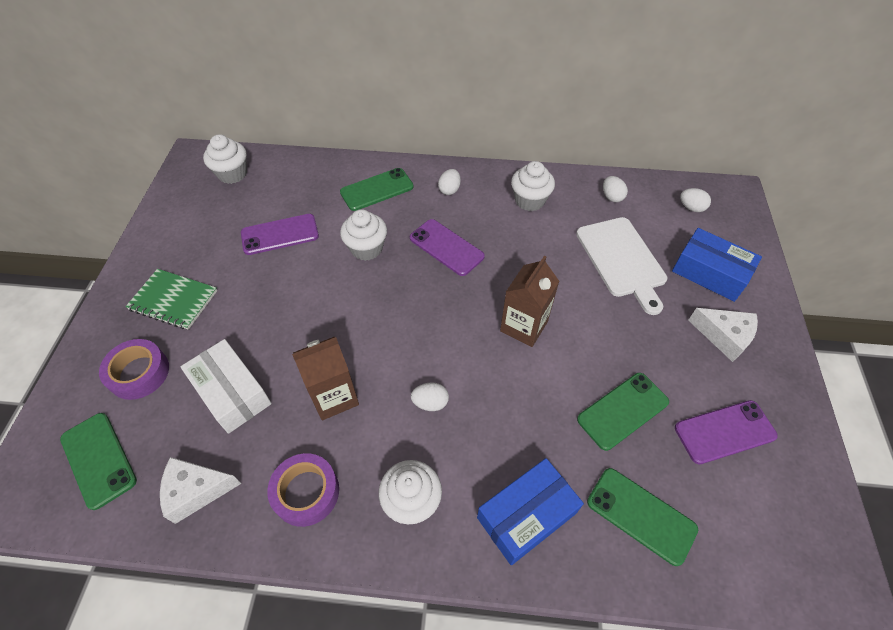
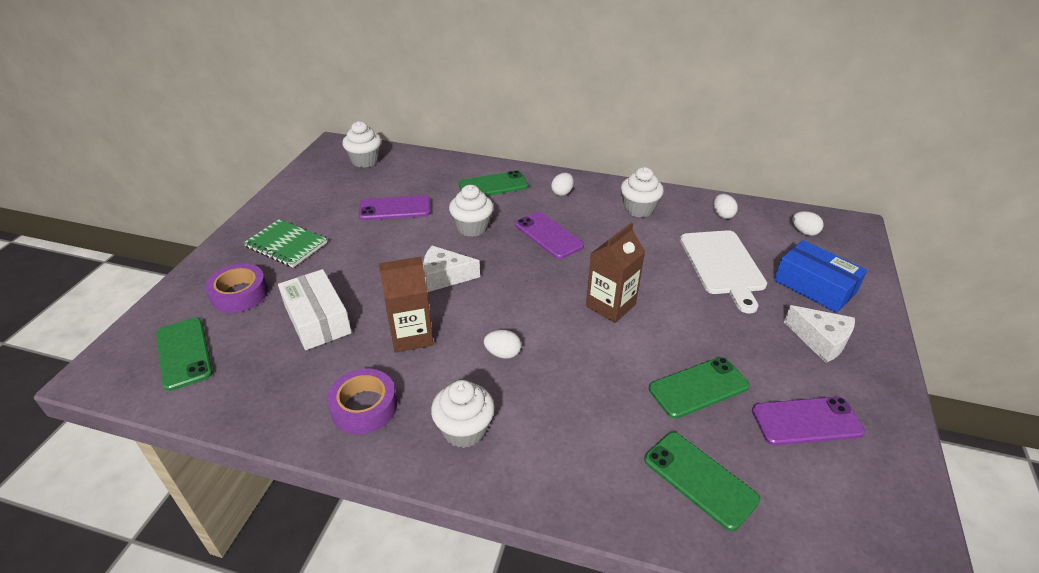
camera: 10 degrees right, 15 degrees down
white cheese [160,457,241,524] -> white cheese moved to [423,246,480,292]
blue box [477,458,584,565] -> none

